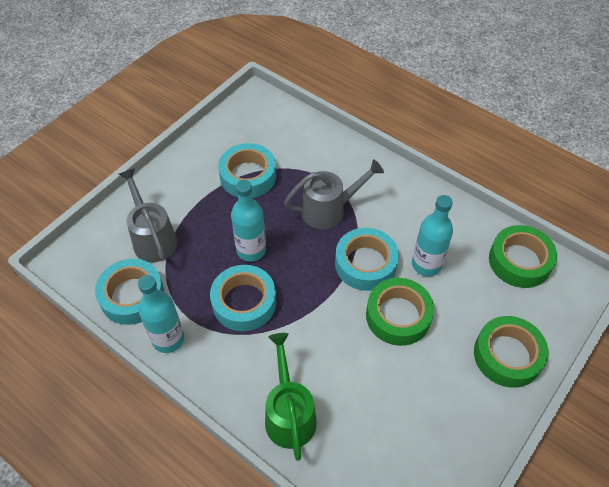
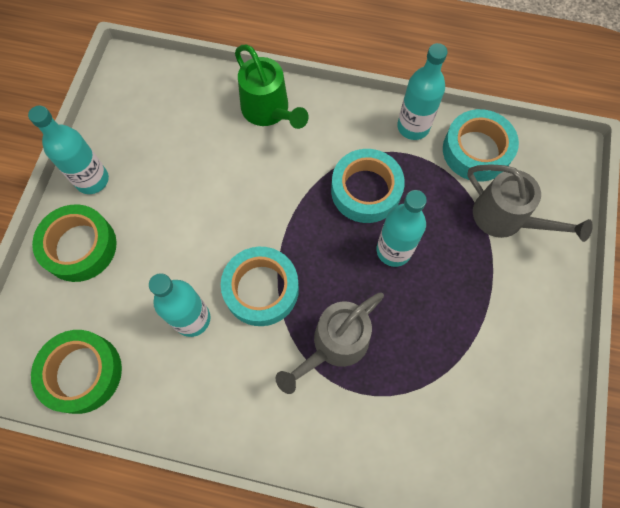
camera: 155 degrees right, 15 degrees up
turquoise tape [218,143,276,198] -> none
green tape [366,278,434,346] -> none
none -> turquoise bottle [28,105,109,194]

